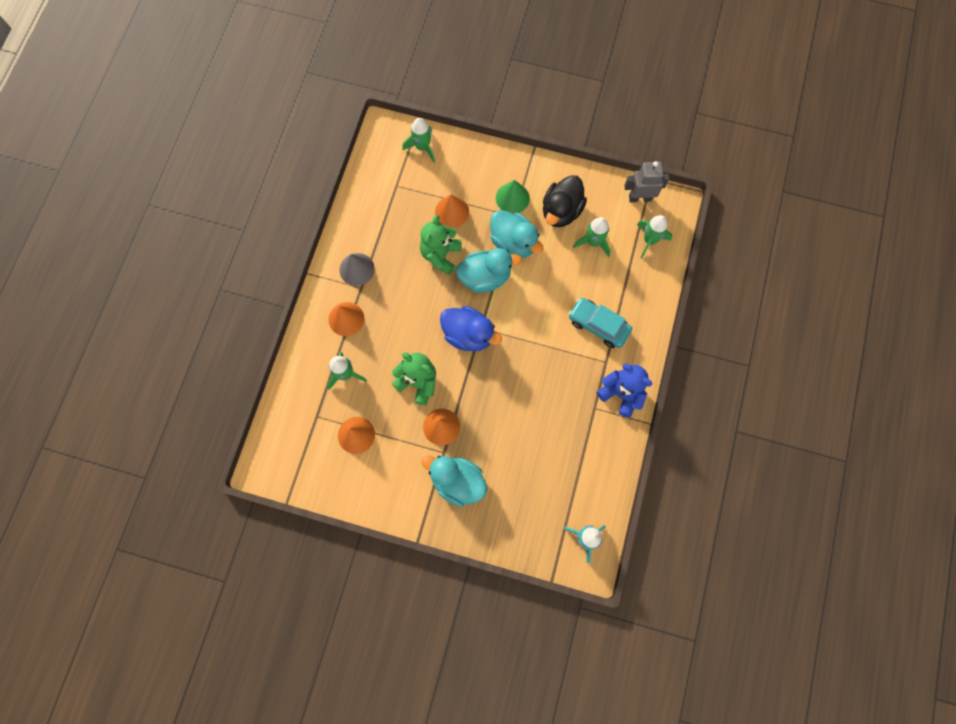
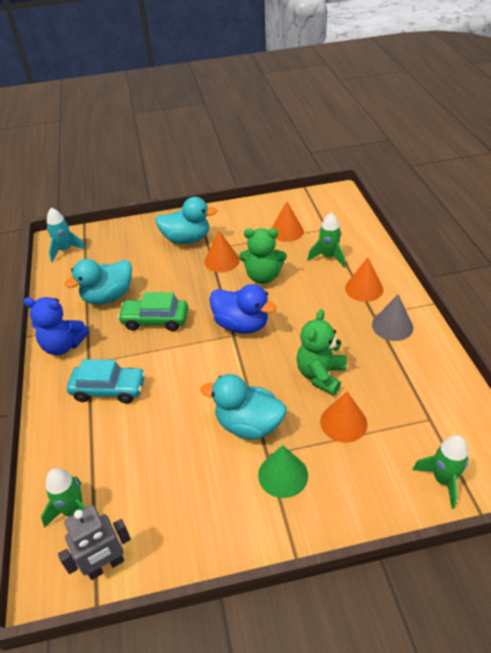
camera: 155 degrees right, 30 degrees down
green teddy bear [420,215,462,275] -> green teddy bear turned 150 degrees counterclockwise [296,309,347,395]
blue duck [440,306,502,352] -> blue duck turned 150 degrees counterclockwise [209,284,277,334]
turquoise duck [456,248,522,293] -> turquoise duck moved to [64,259,132,305]
black duck [543,175,587,227] -> none
green rocket [573,217,611,257] -> none
none -> green car [118,292,188,331]

